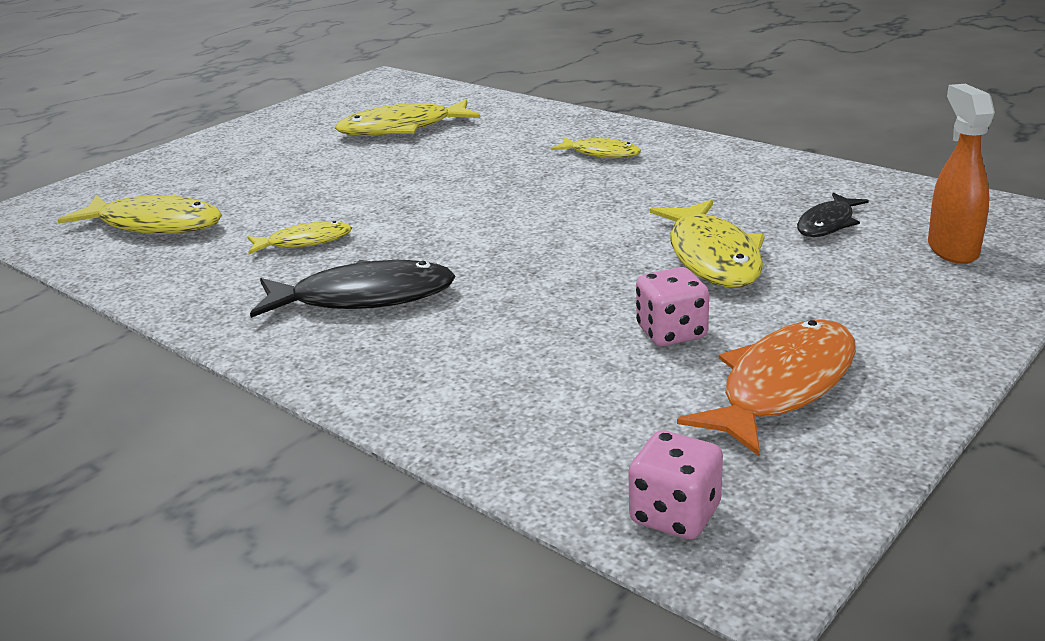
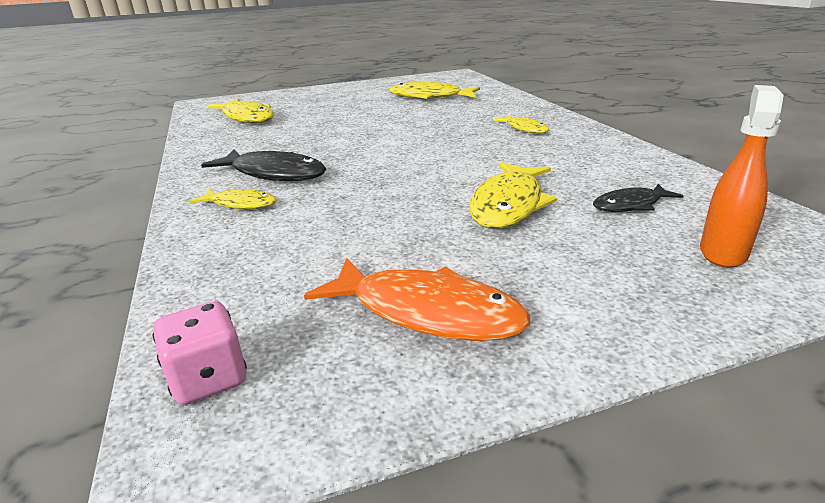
camera: 30 degrees right, 0 degrees up
yellow fish [248,221,352,254] -> yellow fish moved to [190,188,277,209]
pink dice [636,267,709,346] -> none
orange fish [677,319,856,457] -> orange fish turned 45 degrees clockwise [304,258,531,341]

